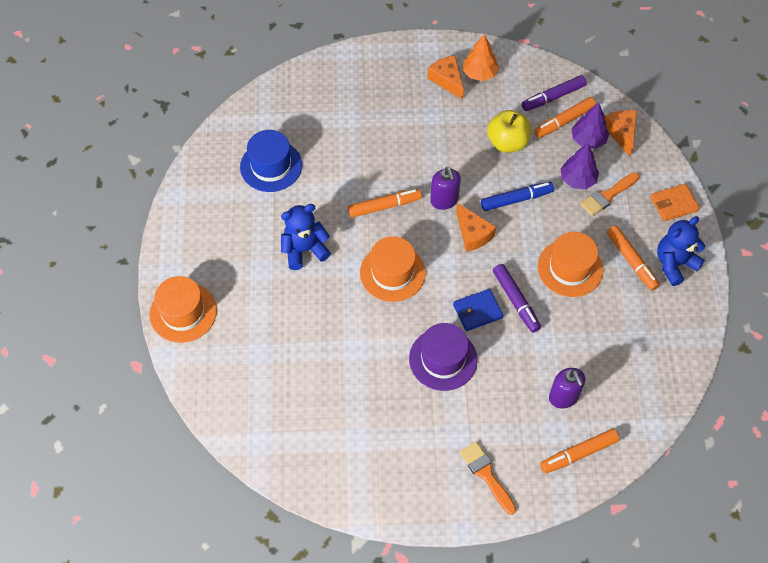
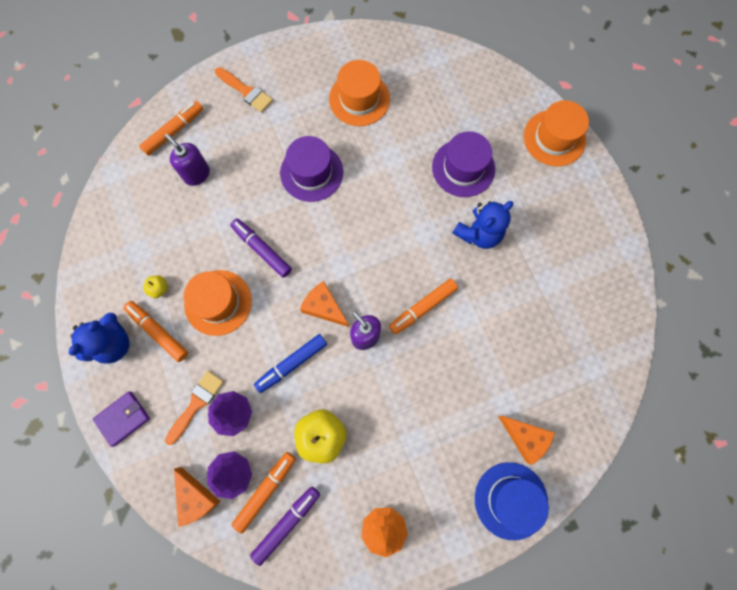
camera: 160 degrees right, 15 degrees up
blue hat [240,130,302,192] -> blue hat moved to [475,462,549,540]
orange hat [360,236,426,302] -> orange hat moved to [329,60,390,126]
orange cheese [427,55,464,100] -> orange cheese moved to [498,416,555,465]
blue wallet [453,289,503,331] -> none
orange wallet [651,184,700,221] -> purple wallet [93,392,150,447]
none -> yellow apple [143,275,168,298]
none -> purple hat [432,131,495,197]

